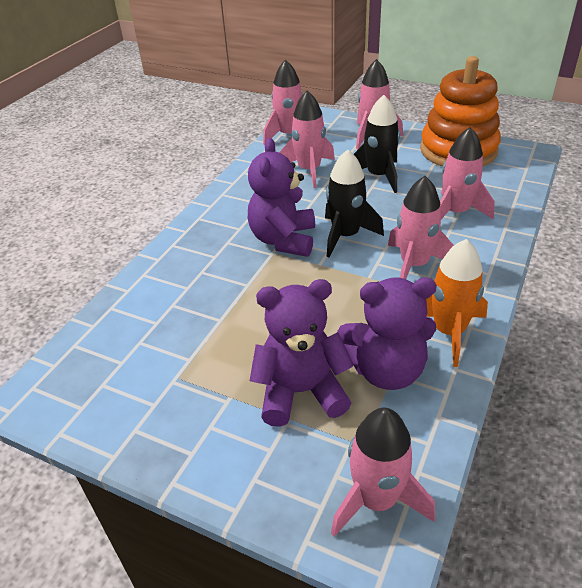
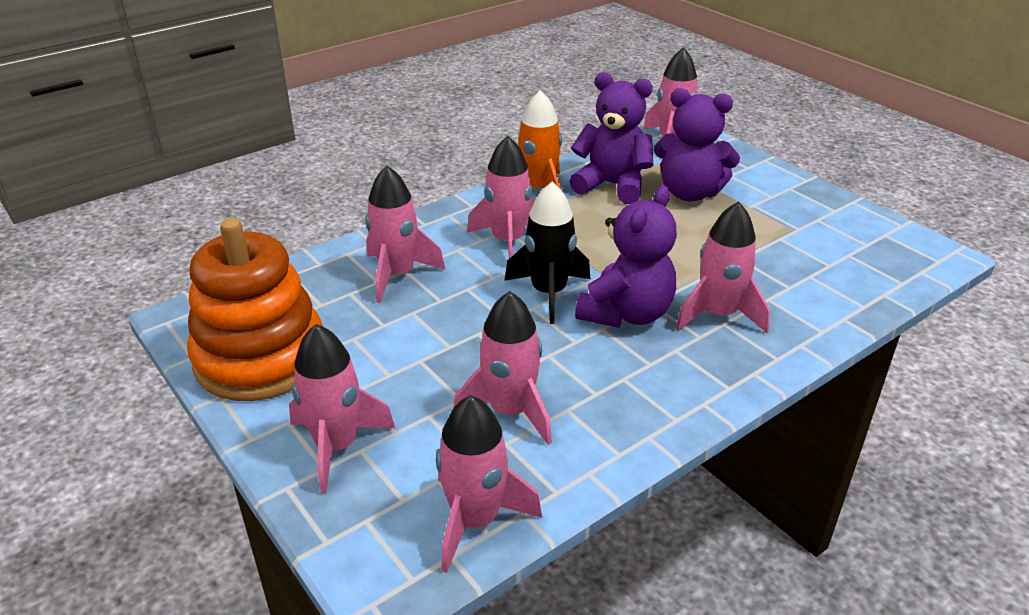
camera: 155 degrees left, 5 degrees down
black rocket [354,95,400,193] -> none
none -> pink rocket [675,201,770,333]

